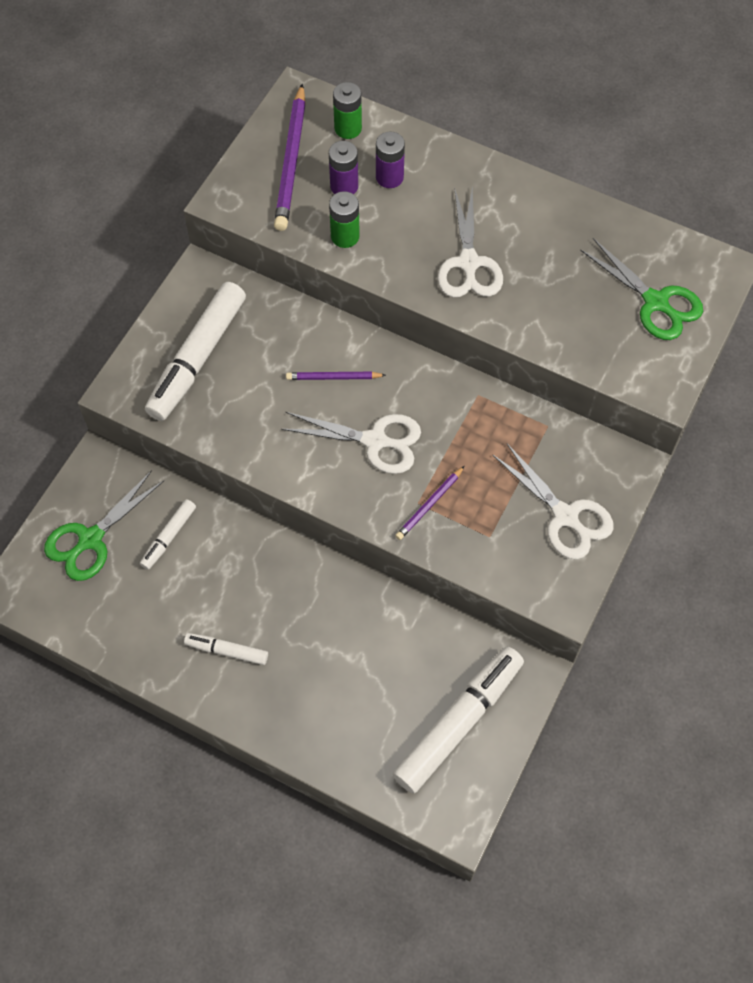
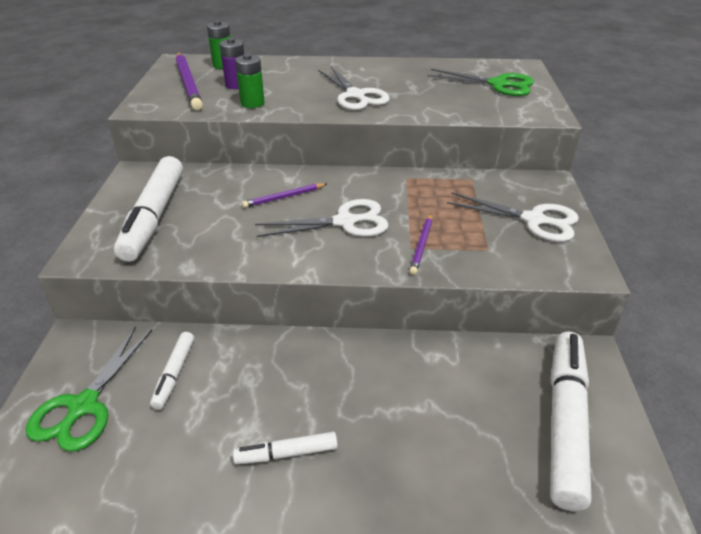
camera: 25 degrees left, 25 degrees down
purple battery [376,132,405,188] -> none

